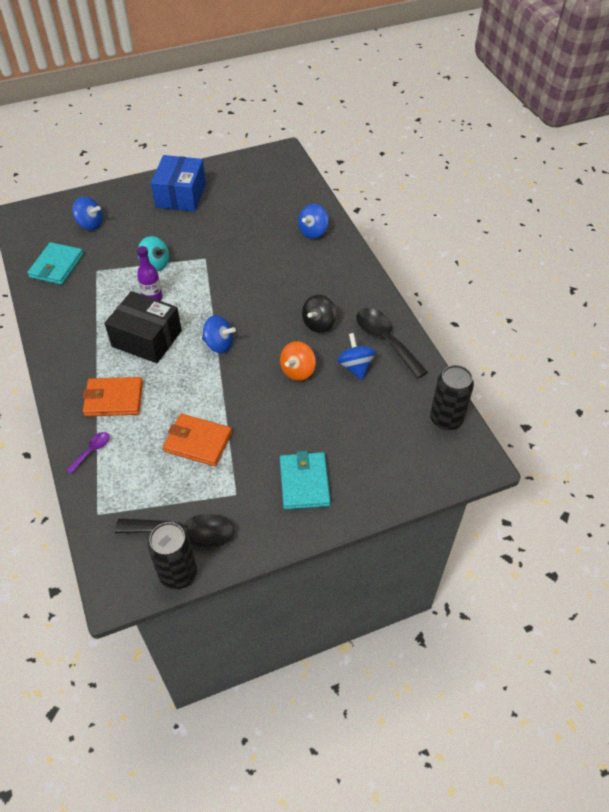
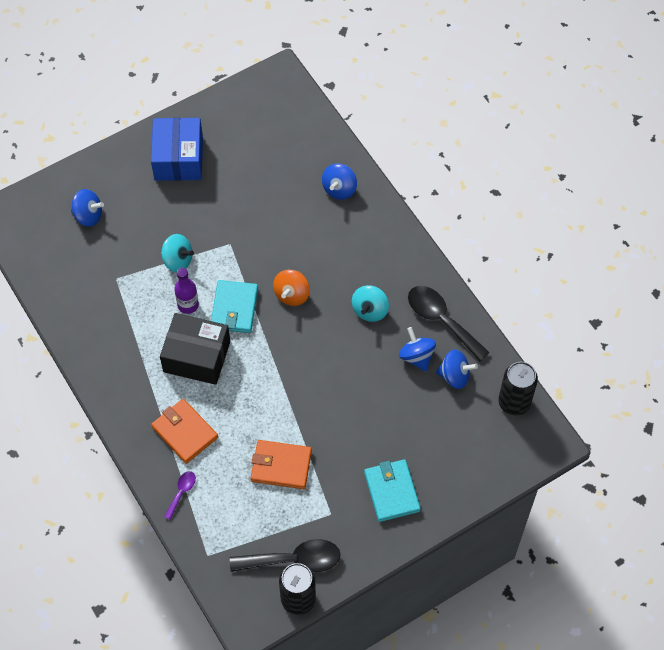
camera: 10 degrees left, 10 degrees up
turquoise wallet [27,242,83,285] -> turquoise wallet moved to [211,280,258,333]
orange wallet [83,377,143,416] -> orange wallet turned 60 degrees clockwise [151,399,218,464]
blue spinning top [202,315,236,353] -> blue spinning top moved to [436,349,478,389]
orange spinning top [280,341,316,381] -> orange spinning top moved to [273,270,310,306]
black spinning top [302,295,336,333] -> turquoise spinning top [352,285,389,322]

